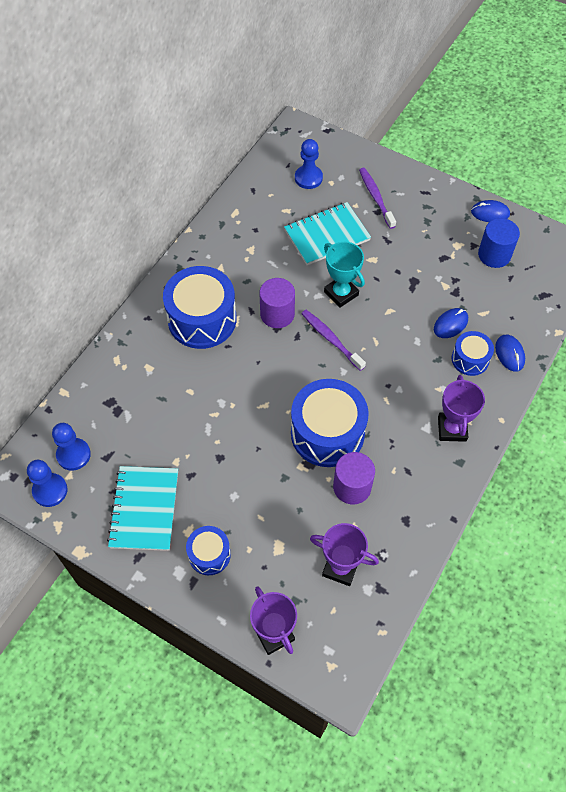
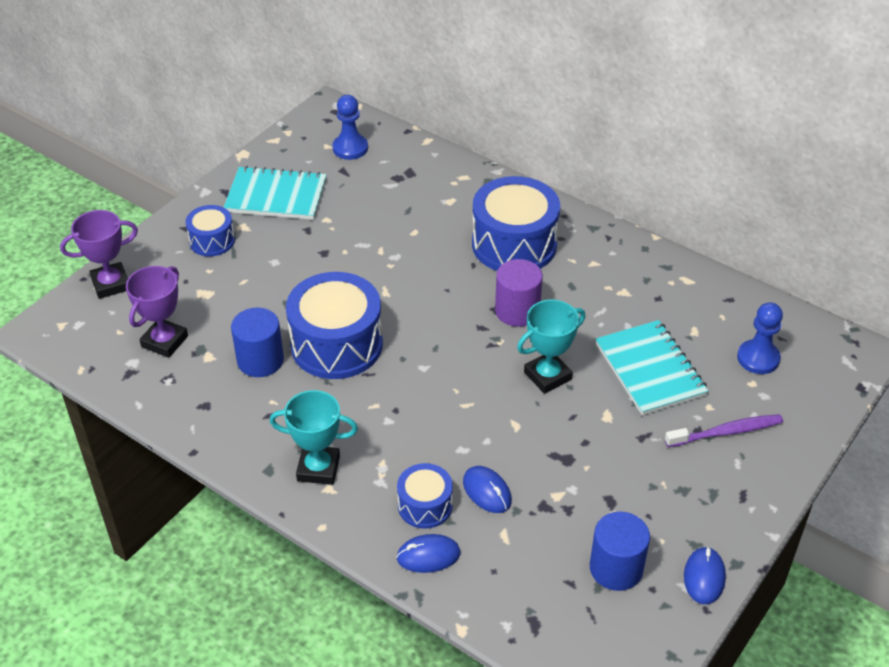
camera: 95 degrees right, 15 degrees down
blue pawn [27,460,68,507] -> none
purple toothbrush [301,310,366,371] -> none
purple cylinder [333,452,375,504] -> blue cylinder [231,308,284,377]
purple trophy [438,375,485,442] -> turquoise trophy [270,390,358,485]

